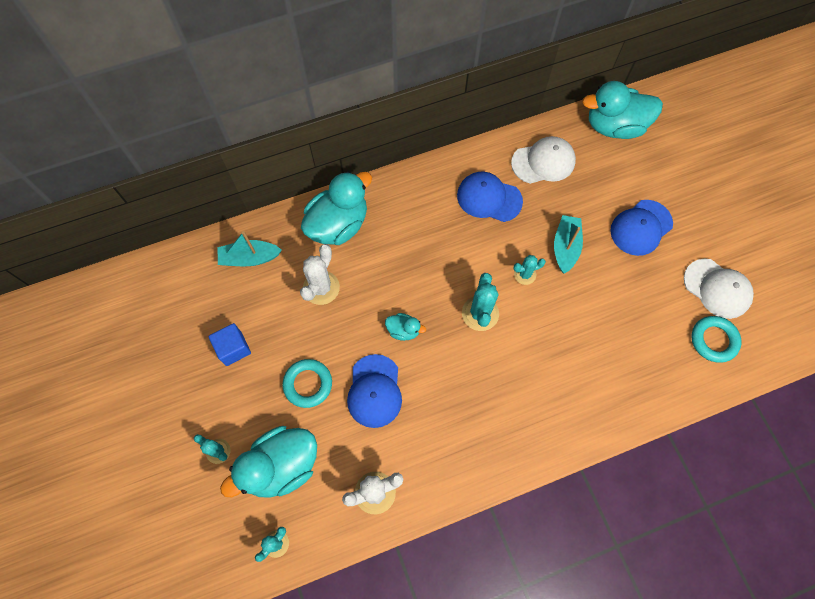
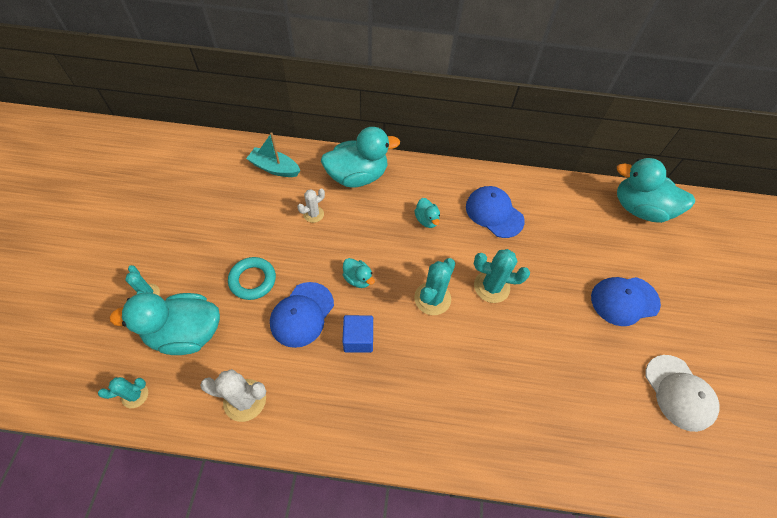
camera: 25 degrees right, 10 degrees down
blue cube [209,323,251,366] -> blue cube moved to [342,315,373,353]
white cactus [300,244,340,305] -> white cactus [297,188,325,223], size x0.61
white cap [511,136,576,184] -> none
turquoise cactus [513,255,546,285] -> turquoise cactus [474,249,530,303], size x1.63
turquoise boat [554,215,583,274] -> none
turquoise ring [691,316,742,362] -> none
none -> turquoise duck [414,198,440,228]

